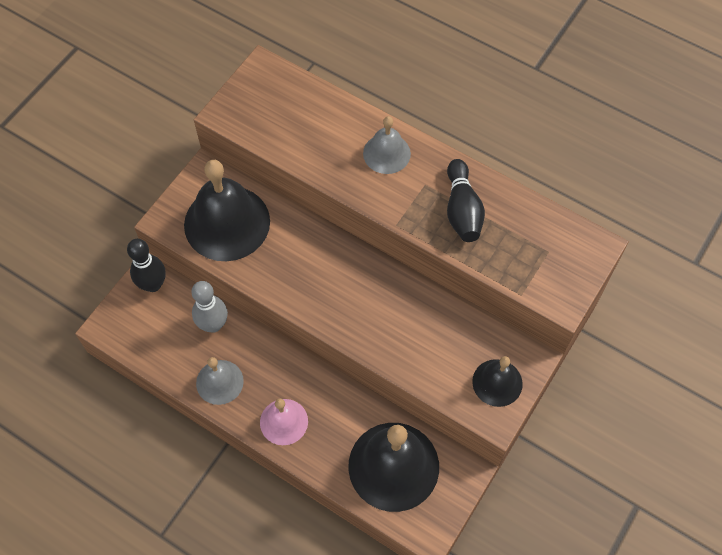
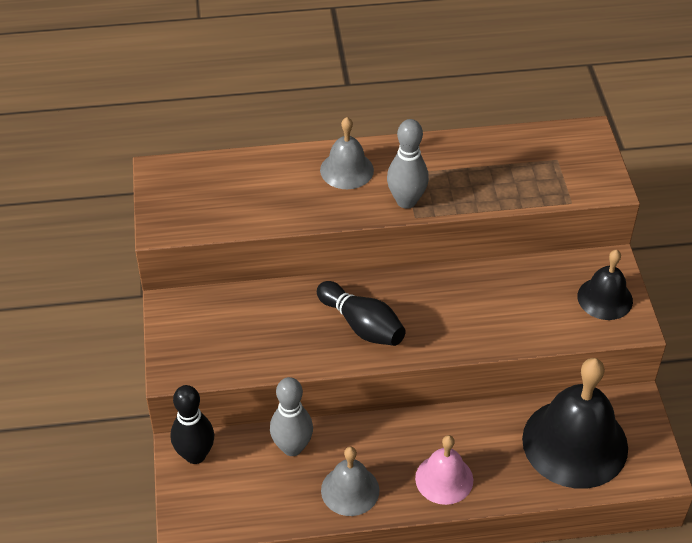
camera: 40 degrees left, 15 degrees down
black bell [184,160,270,261] -> none
black bowling pin [447,159,485,242] -> black bowling pin moved to [317,281,406,346]
none -> grey bowling pin [387,119,429,209]

